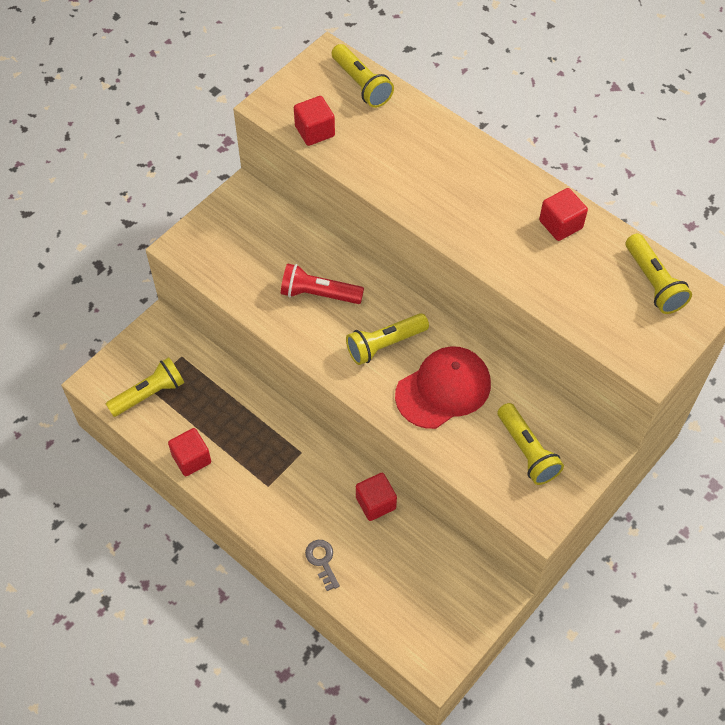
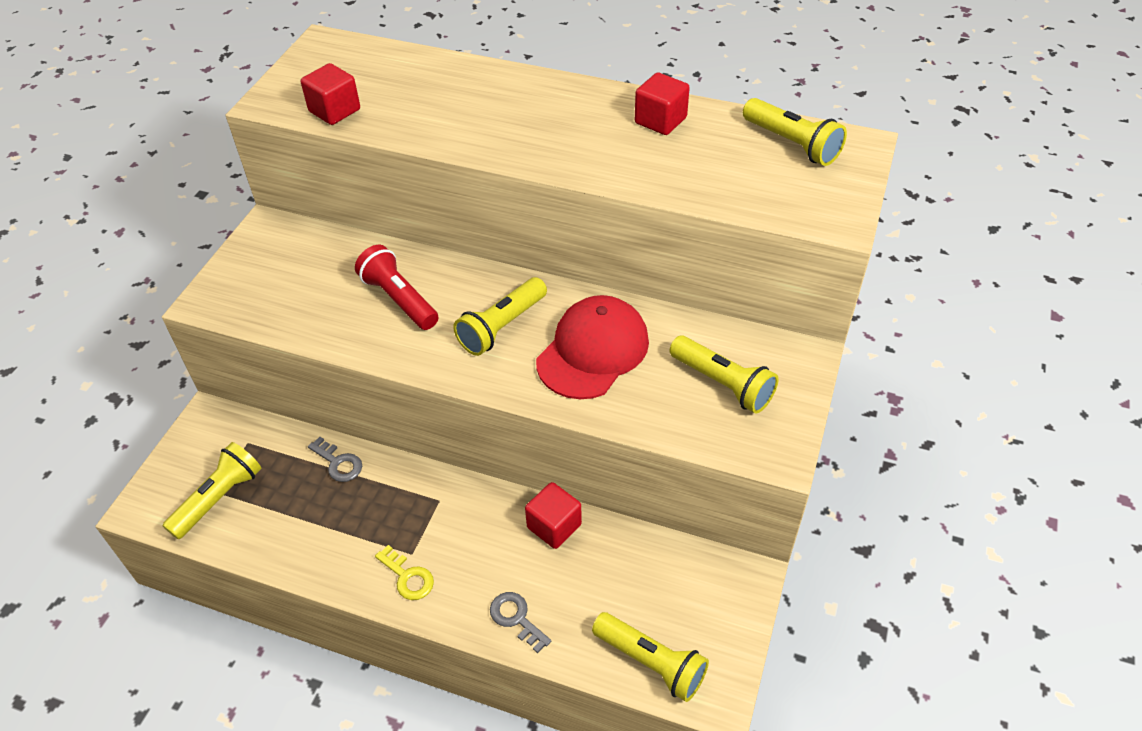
camera: 20 degrees left, 10 degrees down
red cube [168,428,211,476] -> none
red flashlight [281,263,364,304] -> red flashlight turned 60 degrees clockwise [355,245,438,330]
yellow flashlight [331,44,394,108] -> yellow flashlight moved to [592,612,709,702]
none -> grey key [308,437,362,482]
none -> yellow key [375,545,434,600]

